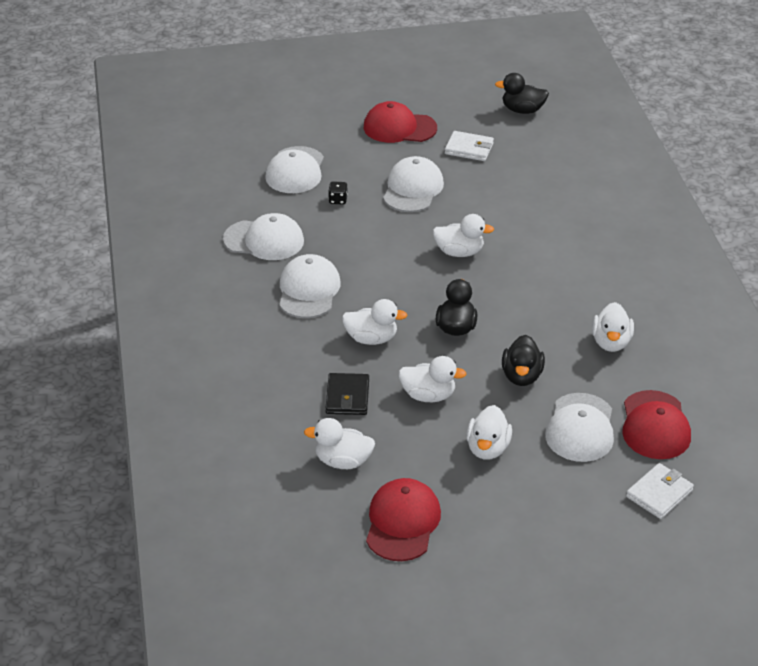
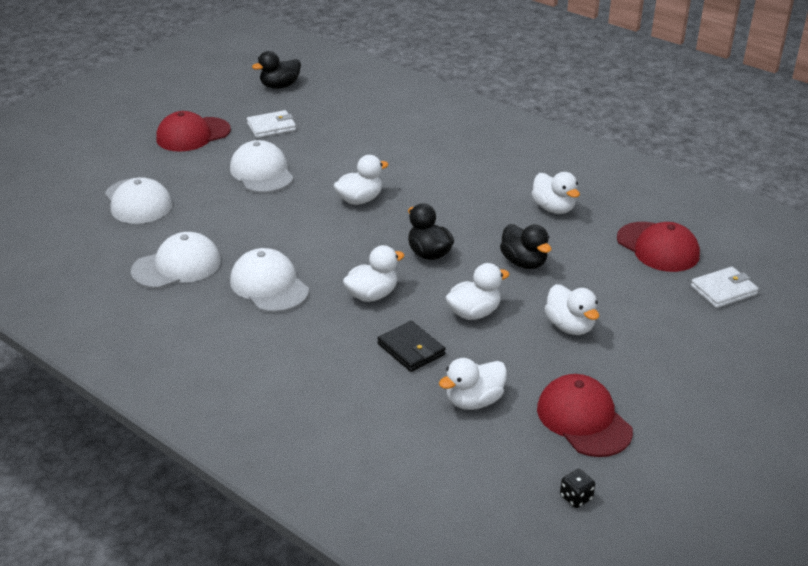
camera: 40 degrees left, 5 degrees down
black dice [328,181,348,204] -> black dice moved to [560,469,595,508]
white cap [545,393,614,462] -> none
white wallet [626,463,694,519] -> white wallet turned 60 degrees clockwise [691,267,759,308]

